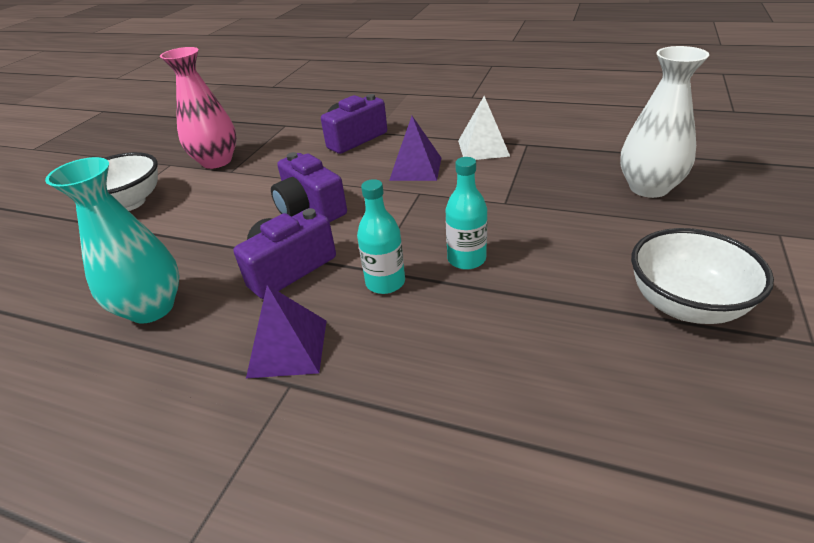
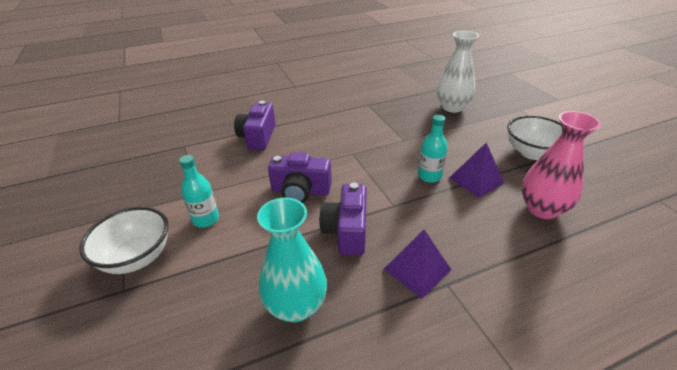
camera: 45 degrees left, 0 degrees up
pink vase [160,47,237,169] -> pink vase moved to [522,111,601,219]
turquoise bottle [357,179,405,294] -> turquoise bottle moved to [179,155,219,228]
purple pyramid [389,116,441,181] -> purple pyramid moved to [449,143,504,198]
white pyramid [458,96,510,160] -> none

